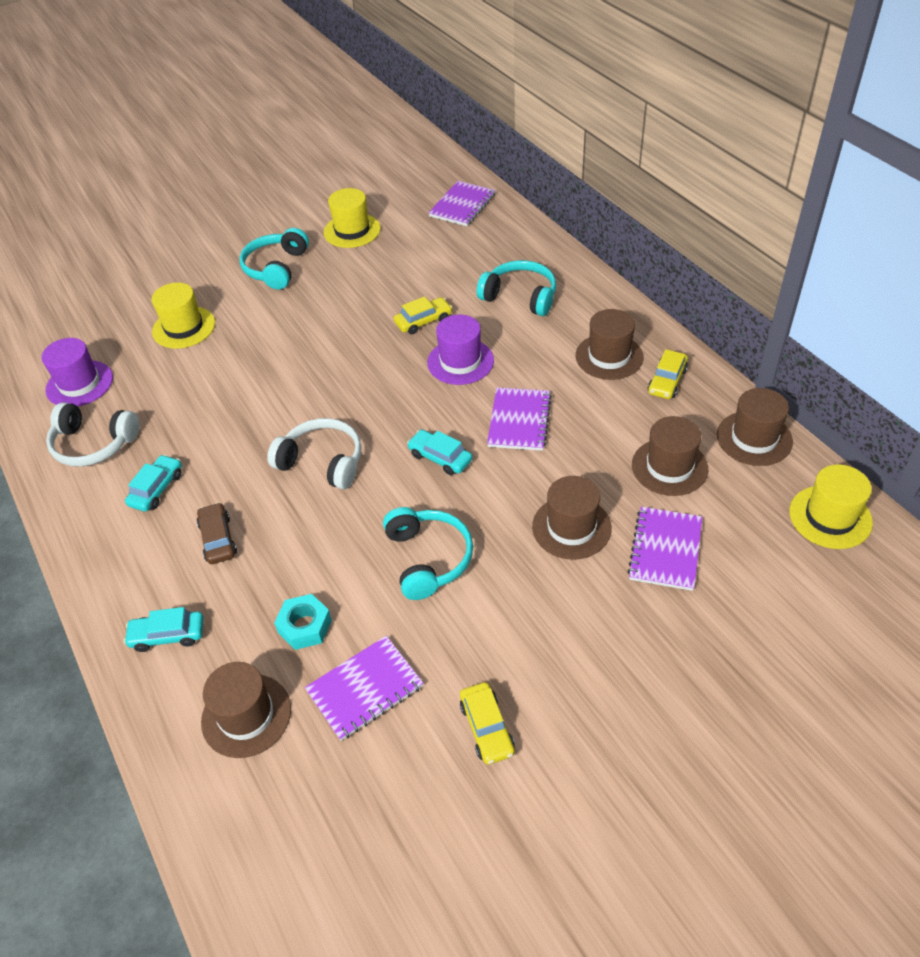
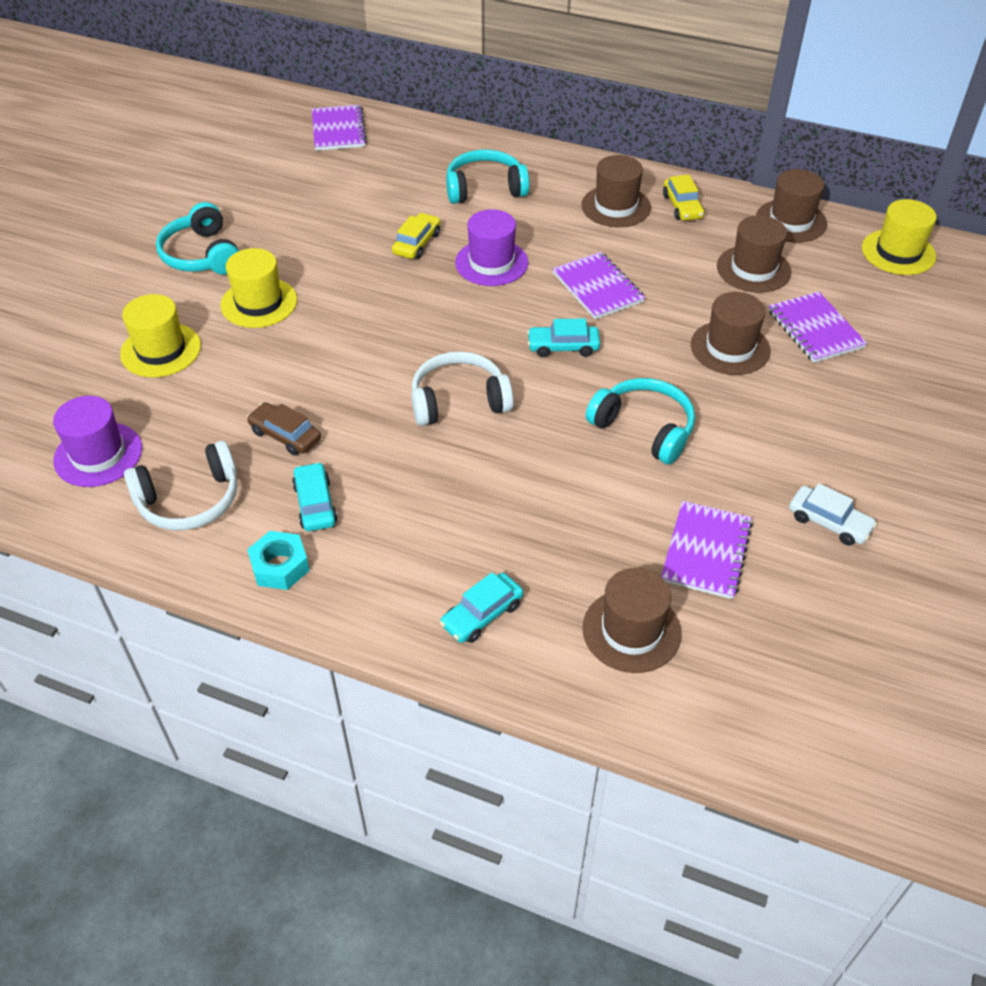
camera: 40 degrees left, 0 degrees up
brown car [197,502,237,564] -> brown car moved to [247,402,321,455]
turquoise nut [274,594,332,650] -> turquoise nut moved to [247,531,310,590]
yellow hat [324,188,381,248] -> yellow hat moved to [220,248,297,328]
yellow car [460,682,515,765] -> white car [789,483,877,545]

